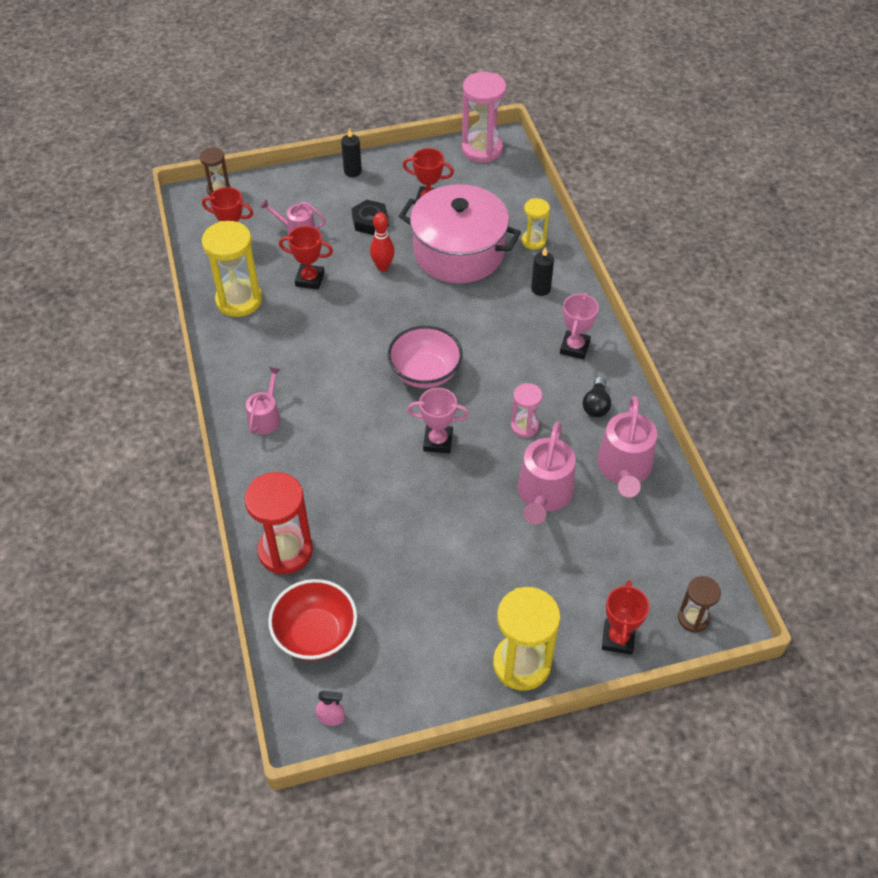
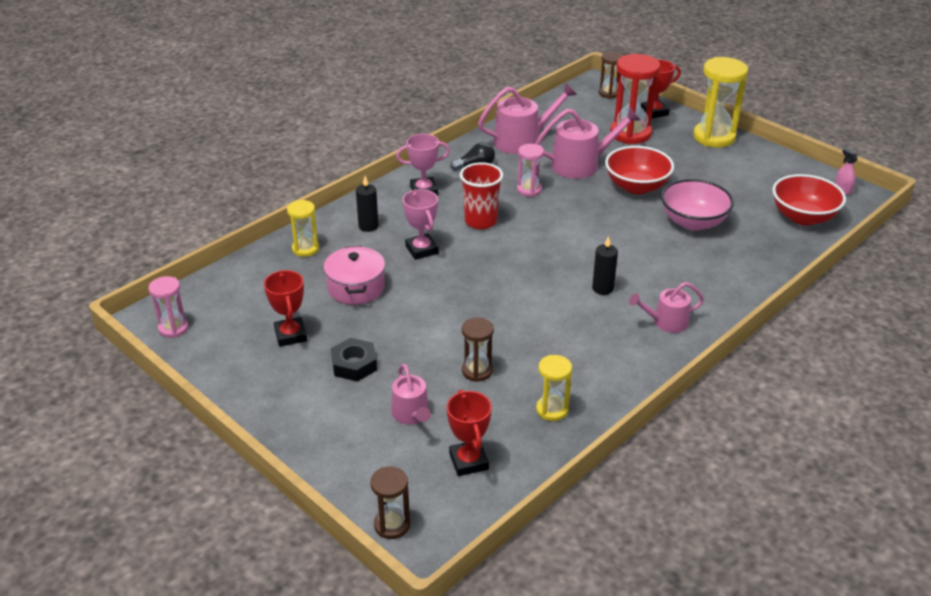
camera: 120 degrees left, 15 degrees down
yellow hourglass [202,221,262,317] -> yellow hourglass [536,355,572,421], size x0.56
red hourglass [245,472,313,574] -> red hourglass moved to [610,54,660,144]
red trophy [279,226,333,290] -> brown hourglass [462,318,494,382]
black candle [341,128,362,177] -> black candle moved to [592,236,618,295]
red bowling pin [370,212,395,271] -> none
pink bowl [388,326,463,388] -> pink bowl moved to [661,179,734,231]
pink pot [399,184,521,283] -> pink pot [323,246,385,305], size x0.55
pink trophy [407,388,469,453] -> pink trophy moved to [403,189,439,260]
pink hourglass [462,72,506,162] -> pink hourglass [148,276,189,338], size x0.56
none -> red cup [460,162,503,229]
none -> red bowl [605,146,674,194]

